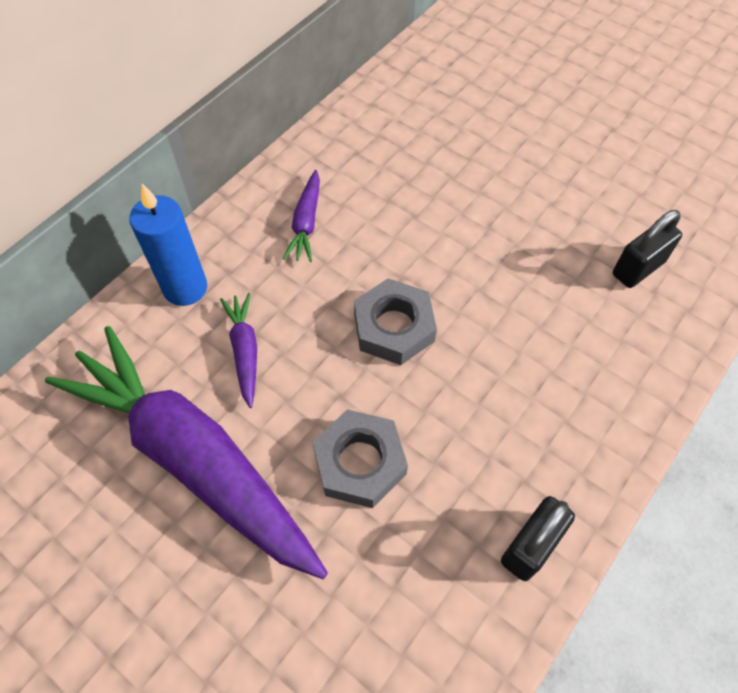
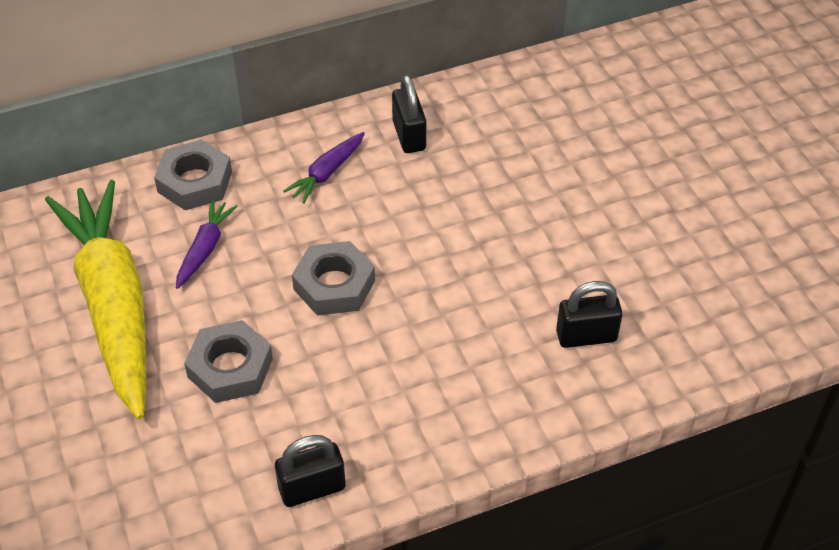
camera: 30 degrees right, 10 degrees down
purple carrot [45,326,328,579] -> yellow carrot [45,180,146,419]
blue candle [129,184,207,306] -> grey nut [154,140,232,210]
none -> black padlock [392,75,426,153]

